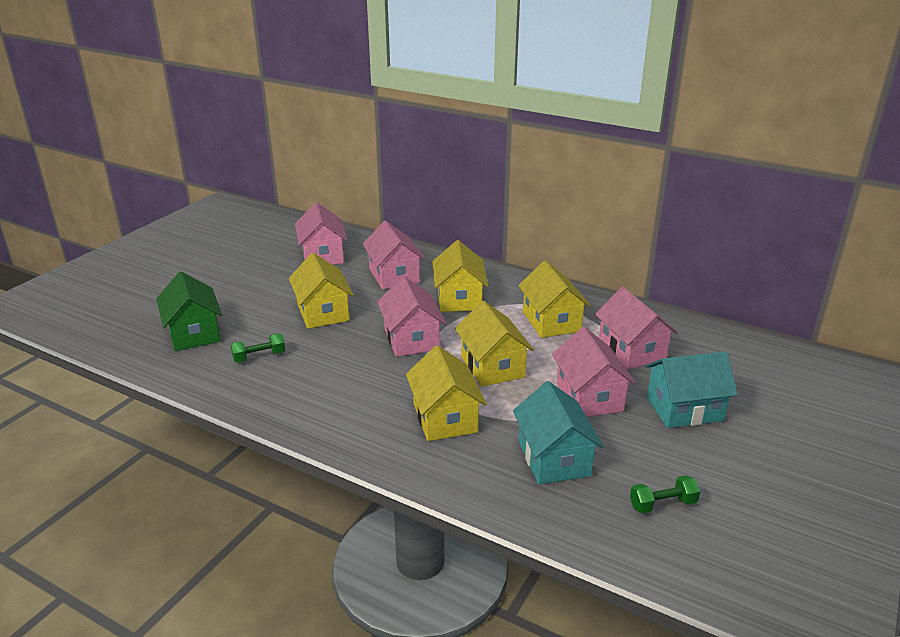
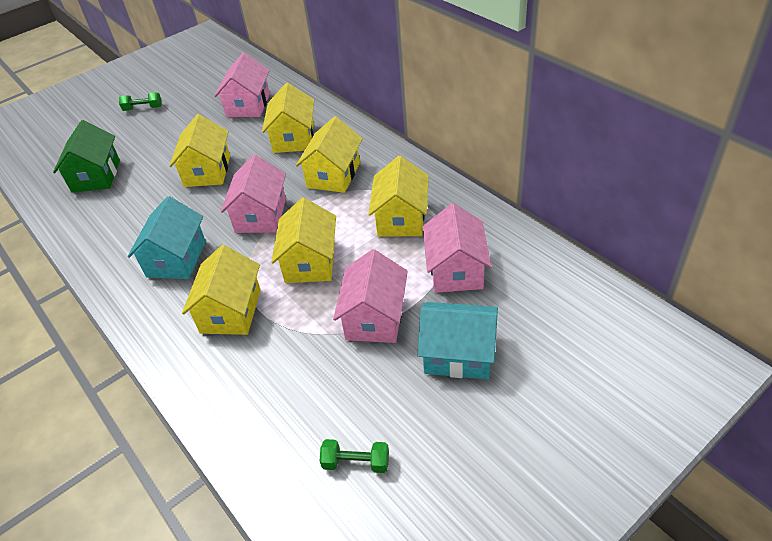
camera: 25 degrees right, 15 degrees up
green dumbbell [231,333,285,363] -> green dumbbell moved to [119,92,161,111]
pink house [362,220,425,290] -> yellow house [262,83,314,153]
turquoise house [513,381,604,484] -> turquoise house moved to [128,196,206,279]

